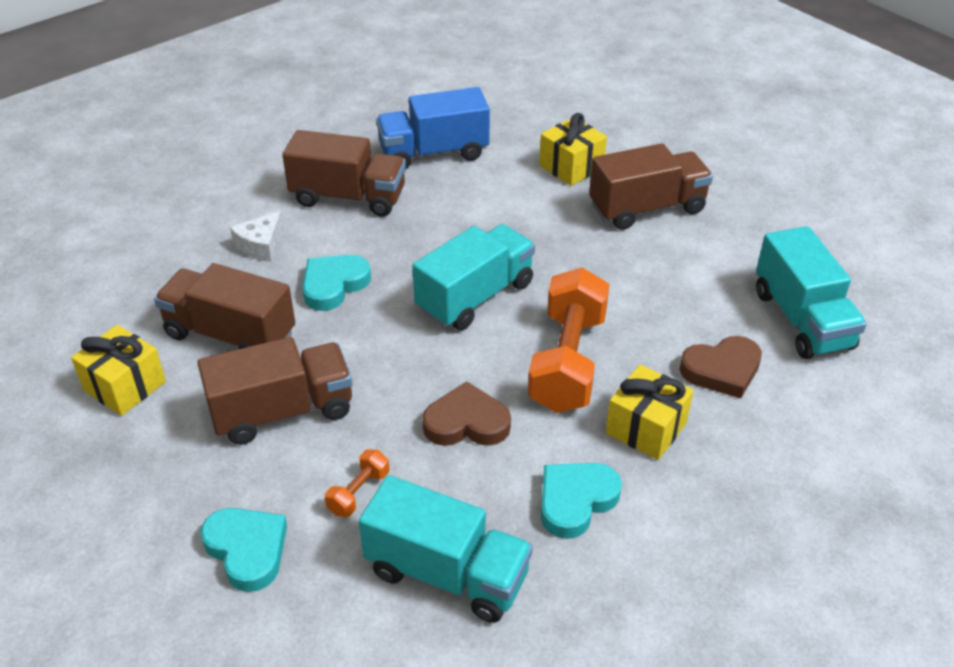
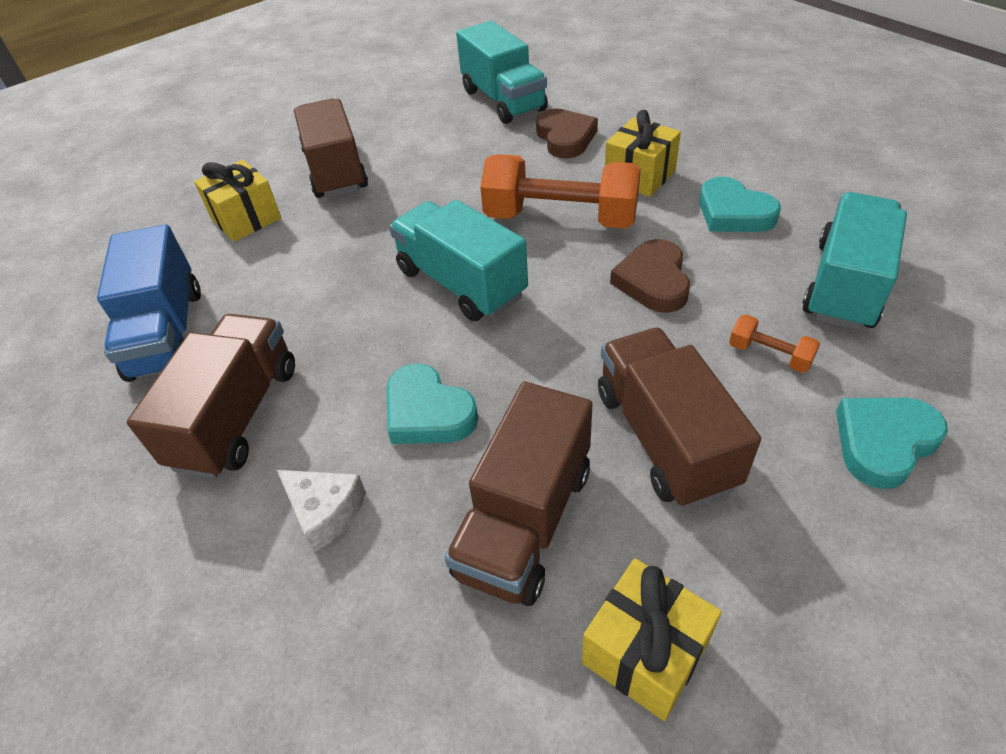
camera: 85 degrees left, 5 degrees up
turquoise truck [756,226,867,359] -> turquoise truck turned 75 degrees clockwise [456,21,548,124]

